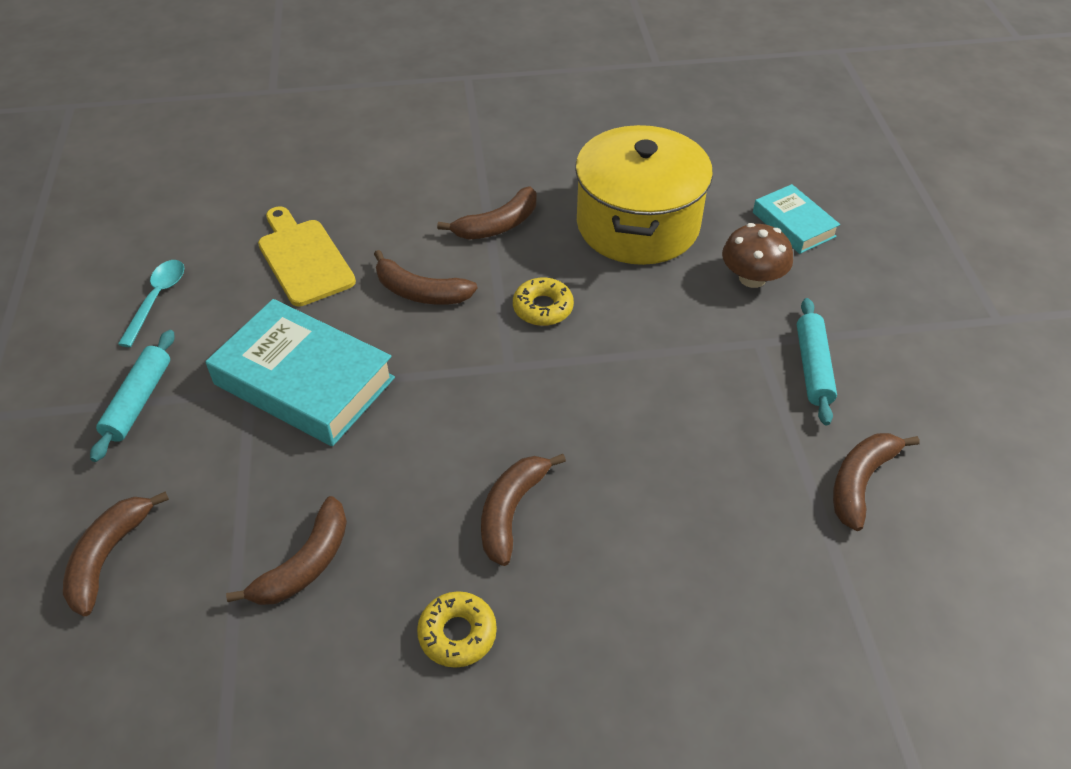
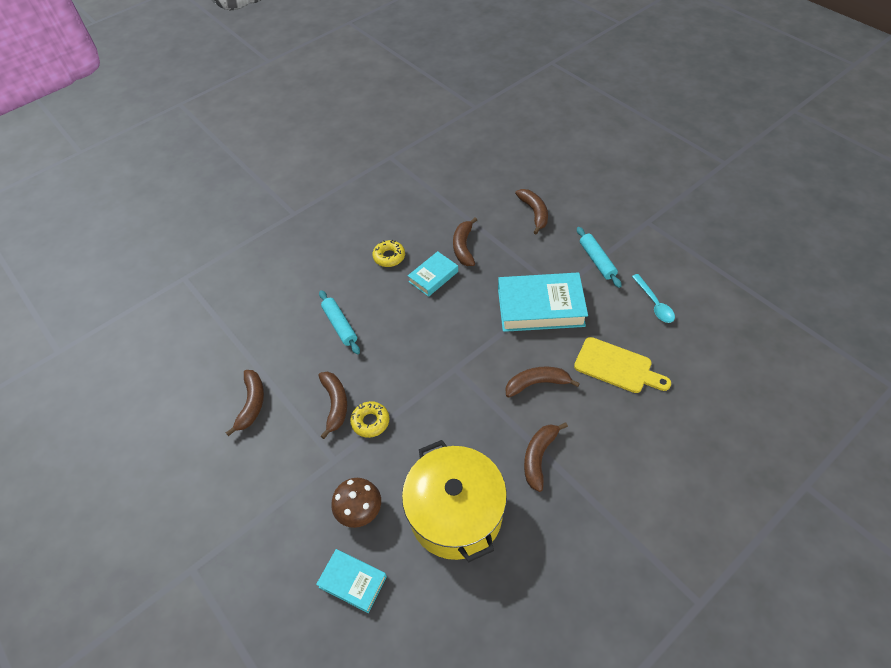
camera: 150 degrees right, 5 degrees up
brown banana [481,454,566,566] -> brown banana moved to [318,372,347,439]
yellow donut [513,278,574,326] -> yellow donut moved to [350,401,389,438]
turquoise rolling pin [797,298,837,425] -> turquoise rolling pin moved to [319,290,360,354]
none -> turquoise book [408,251,458,297]

